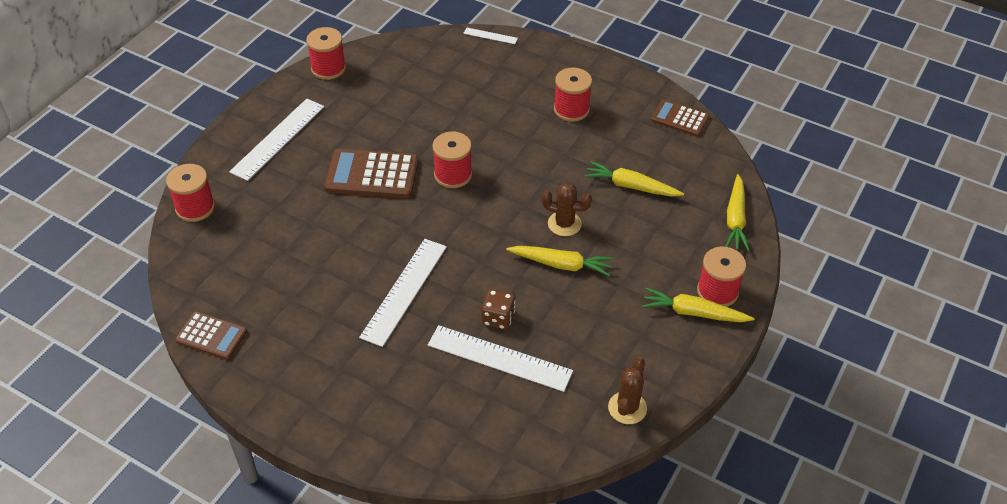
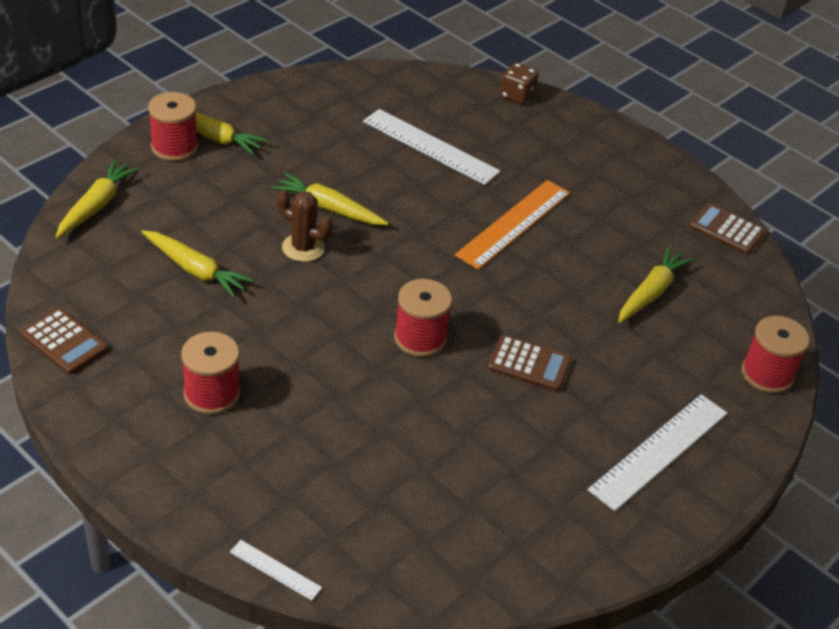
camera: 170 degrees left, 5 degrees down
red spool [306,27,346,80] -> none
brown calculator [324,149,418,198] -> brown calculator [488,335,571,391], size x0.62
white ruler [359,239,447,347] -> orange ruler [455,180,570,270]
brown dice [481,289,516,329] -> brown dice moved to [500,63,538,105]
brown cactus [608,357,647,424] -> none
none -> yellow carrot [618,247,694,323]

